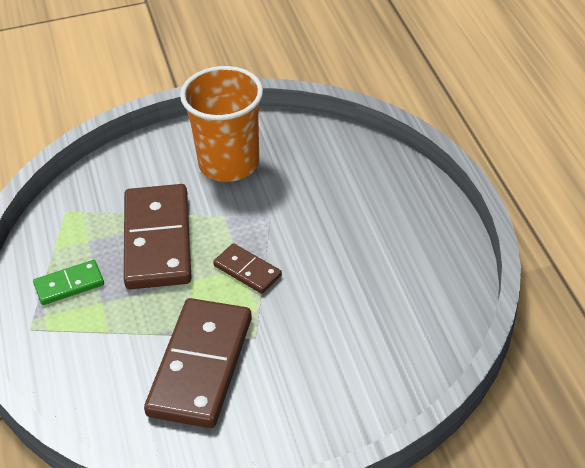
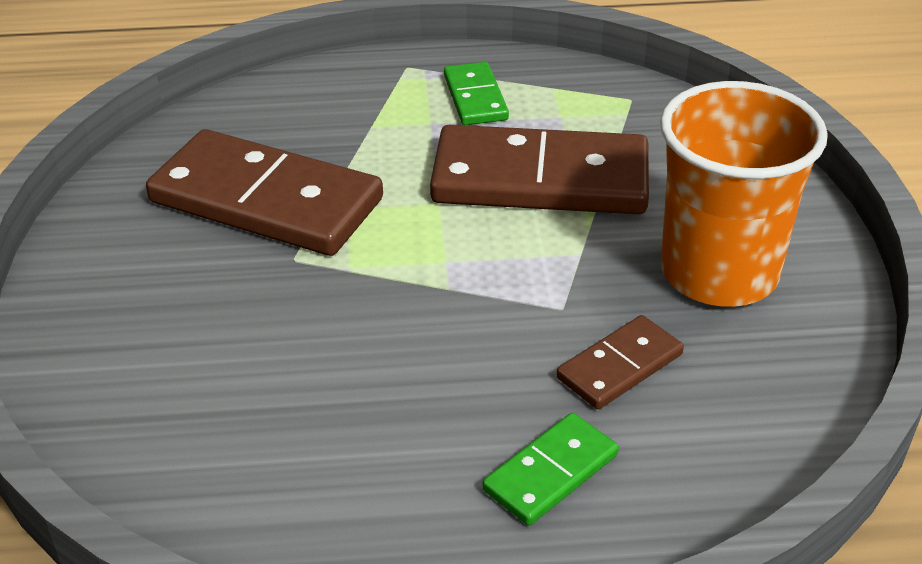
camera: 100 degrees right, 5 degrees down
brown domino [213,243,282,294] -> brown domino moved to [557,315,684,409]
none -> green domino [483,413,619,525]

